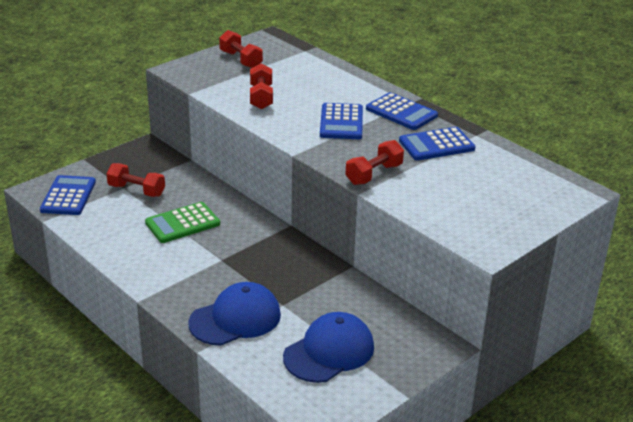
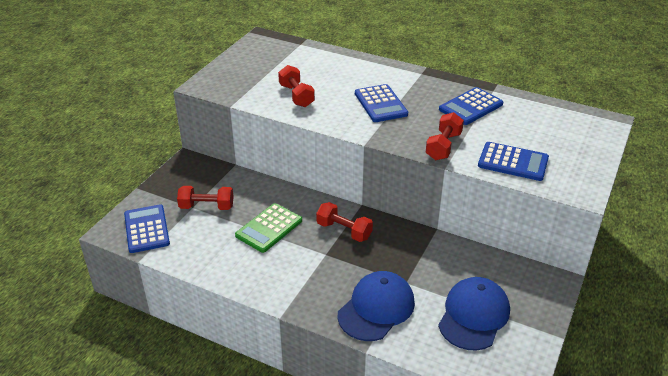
camera: 20 degrees left, 5 degrees up
red dumbbell [219,30,263,68] -> red dumbbell moved to [316,202,373,242]
blue calculator [366,92,438,130] -> blue calculator moved to [478,142,549,181]

